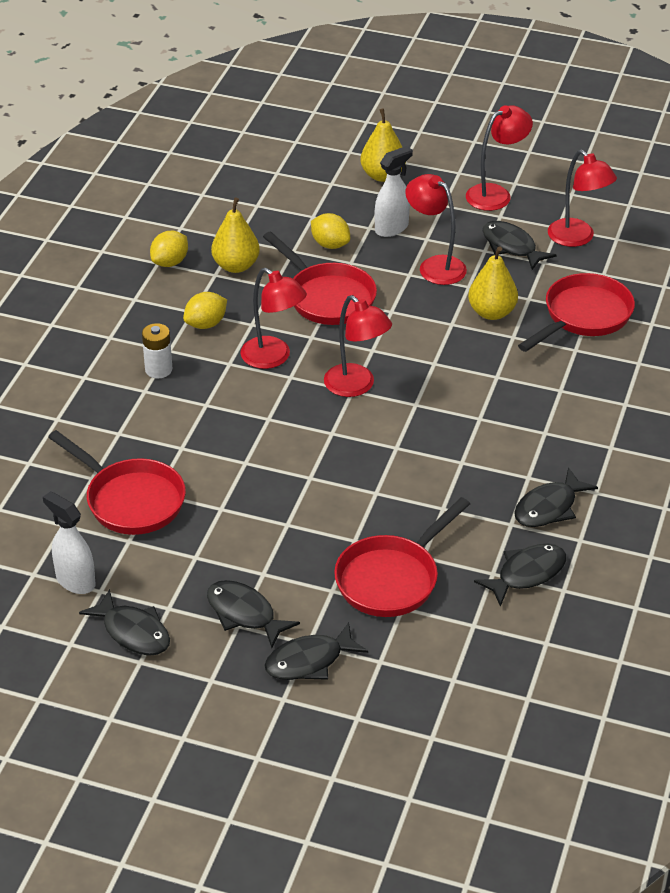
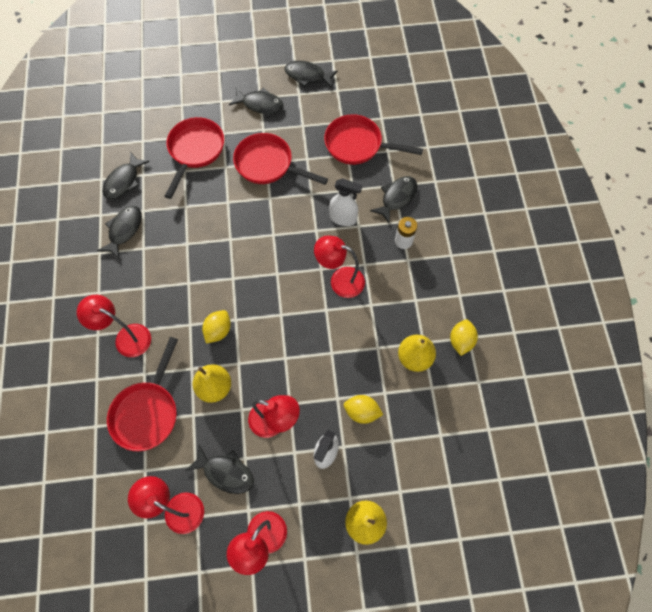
camera: 155 degrees right, 25 degrees up
white spray bottle [43,491,95,594] -> white spray bottle moved to [329,178,362,226]
yellow lemon [183,292,227,329] -> yellow lemon moved to [202,310,231,343]
red pan [263,232,377,325] -> red pan moved to [233,133,328,185]
black fish [264,622,368,680] -> black fish moved to [370,176,417,224]
red lamp [324,295,392,397] -> red lamp moved to [77,295,151,357]

